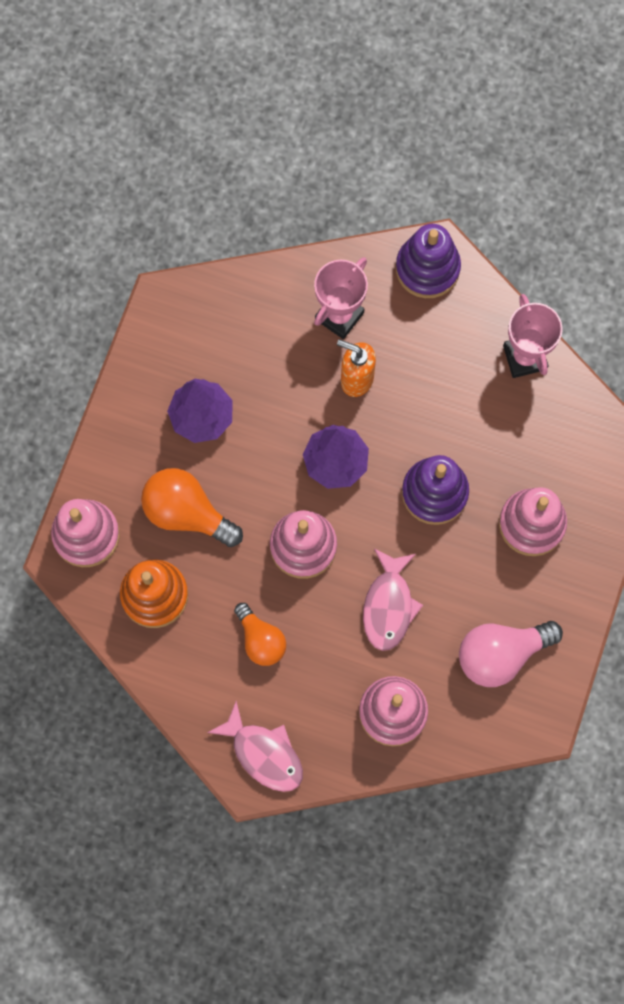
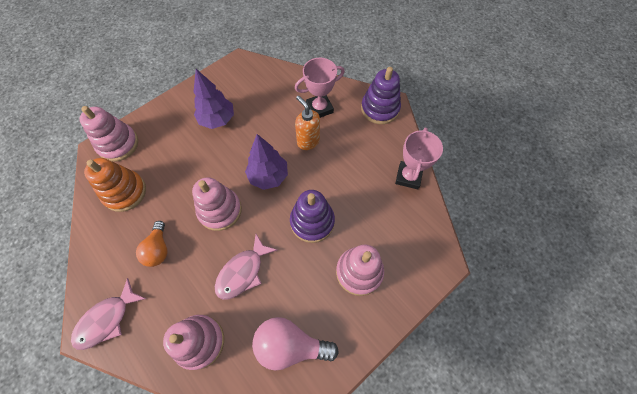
camera: 30 degrees right, 10 degrees down
orange light bulb [141,468,243,547] -> none
pink fish [207,701,303,792] -> pink fish turned 60 degrees clockwise [71,278,146,350]

